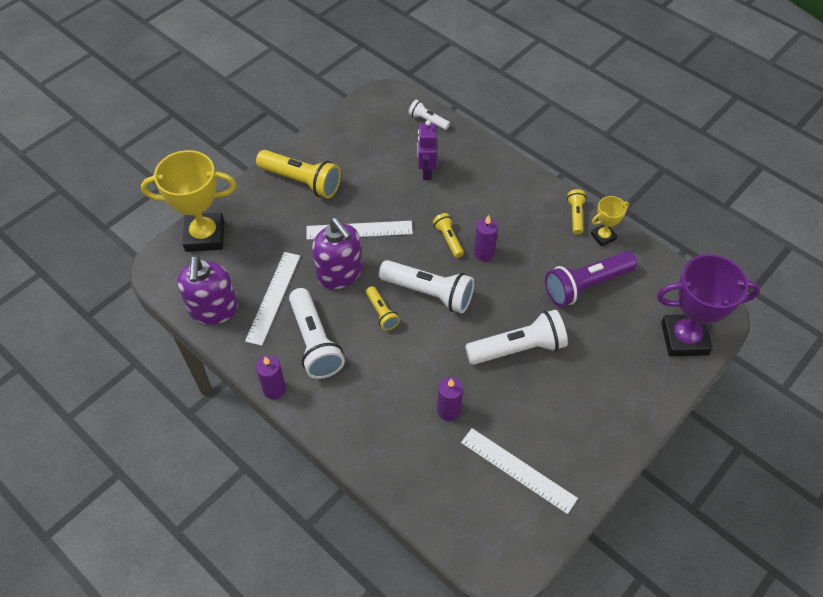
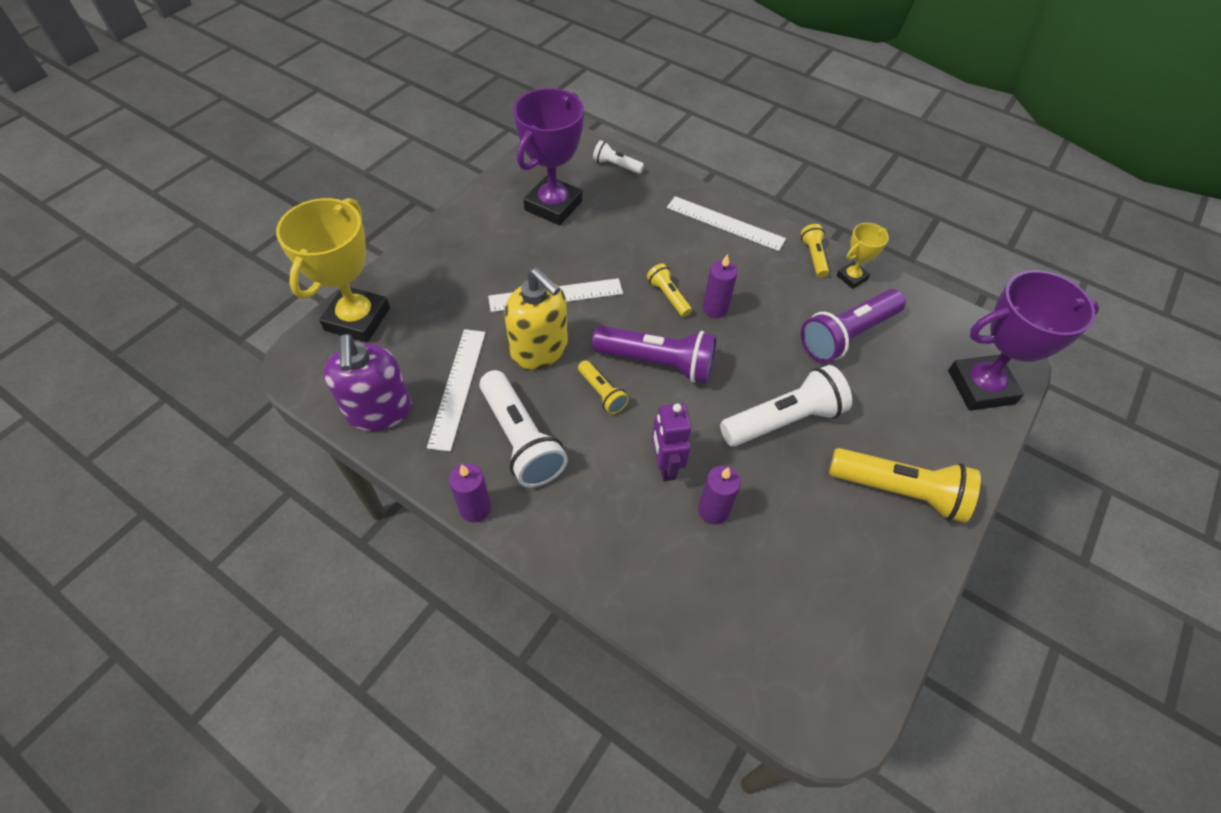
camera: 10 degrees left, 0 degrees up
yellow trophy [141,150,236,252] -> yellow trophy turned 60 degrees counterclockwise [276,198,390,342]
yellow flashlight [256,150,341,198] -> yellow flashlight moved to [829,448,981,523]
purple soap dispenser [312,218,362,289] -> yellow soap dispenser [505,268,568,370]
white flashlight [379,260,474,314] -> purple flashlight [592,326,716,383]
purple robot [417,120,437,180] -> purple robot moved to [652,403,691,481]
white ruler [461,428,578,514] -> white ruler moved to [667,196,786,251]
none -> purple trophy [513,88,584,225]

